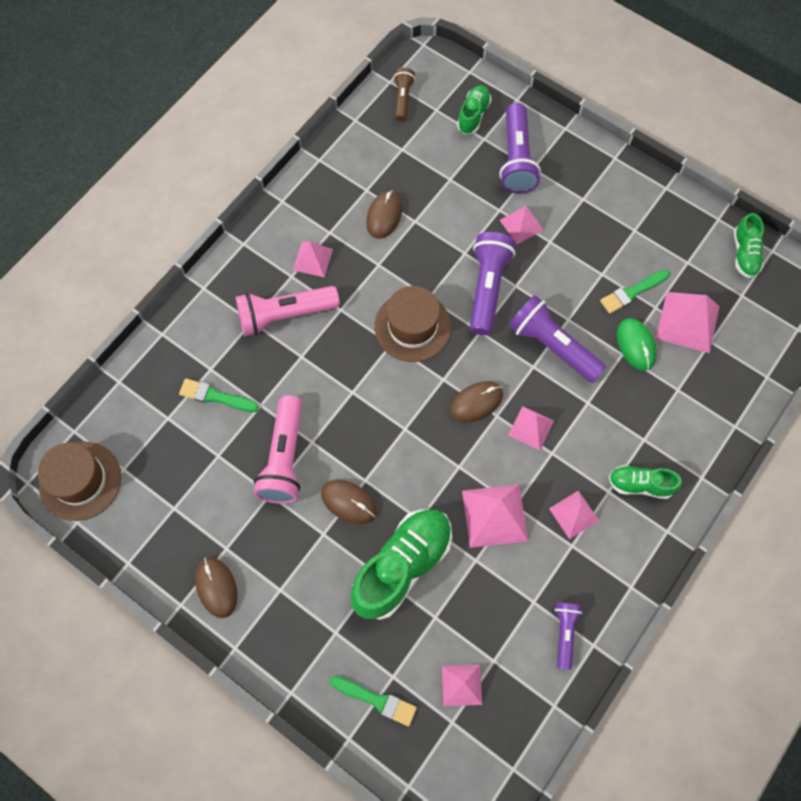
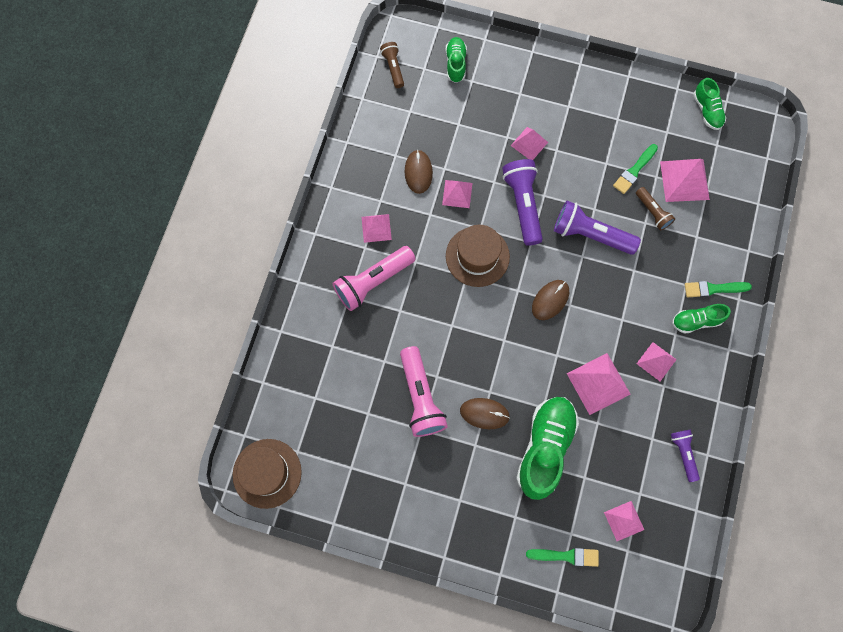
camera: 20 degrees left, 5 degrees up
green brush [179,378,259,412] -> green brush moved to [685,281,752,297]
brown mouse [195,557,238,618] -> none
purple flashlight [499,103,541,194] -> none
pink pyramid [508,406,554,450] -> pink pyramid moved to [442,180,472,208]
green mouse [617,318,657,371] -> brown flashlight [636,187,675,231]

